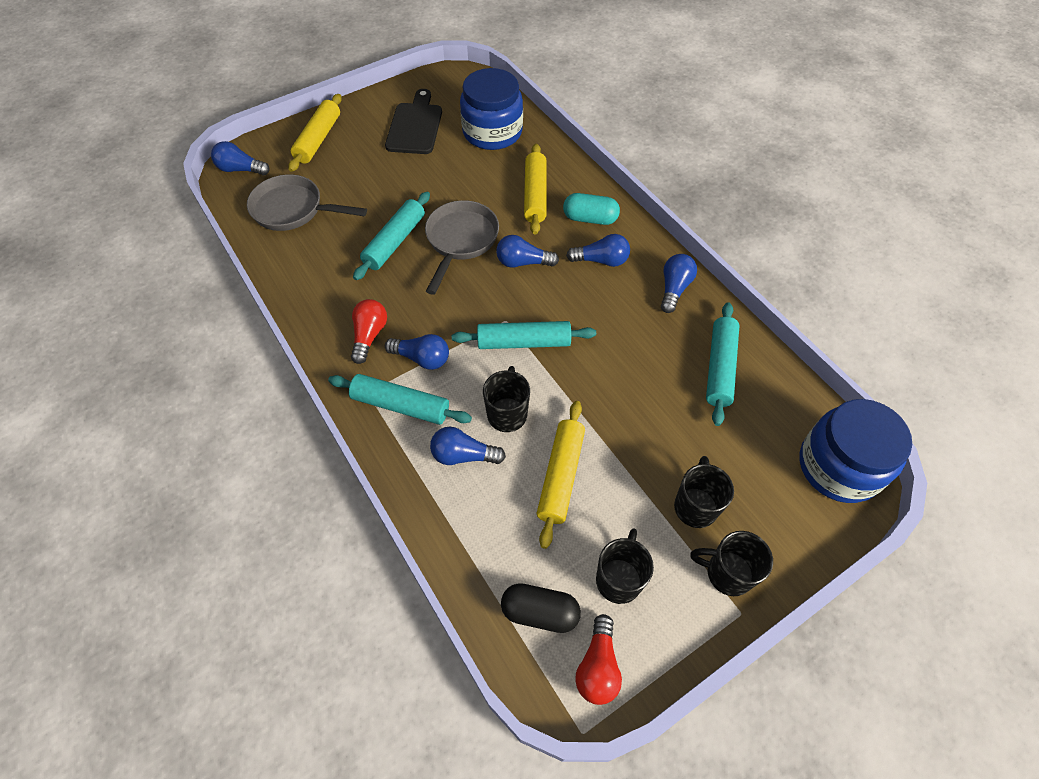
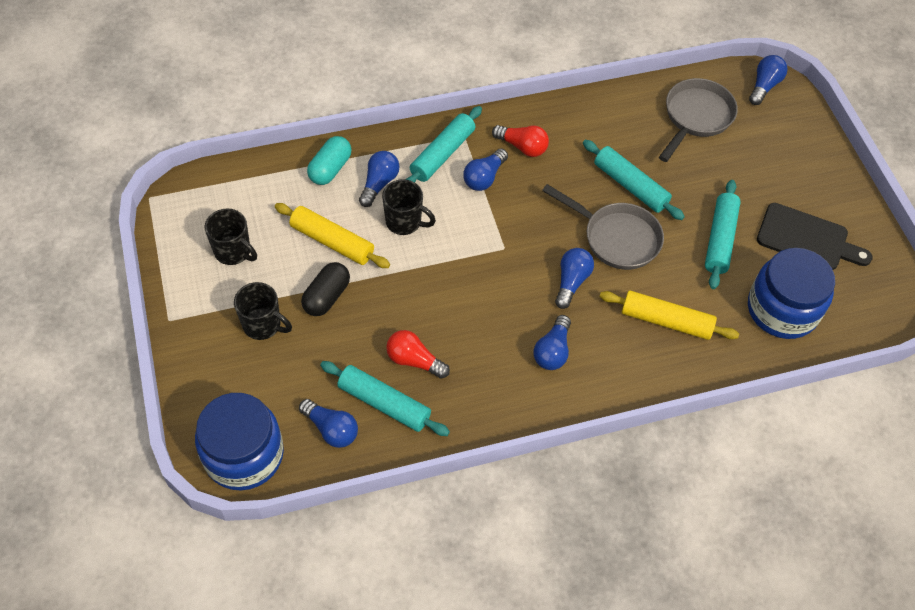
camera: 105 degrees right, 0 degrees up
yellow rolling pin [288,94,342,172] -> none
turquoise rolling pin [452,321,596,349] -> turquoise rolling pin moved to [705,180,741,289]
black capsule [501,583,581,633] -> black capsule moved to [301,262,350,316]
turquoise capsule [563,193,620,225] -> turquoise capsule moved to [307,136,351,185]
red light bulb [575,614,622,705] -> red light bulb moved to [386,330,450,379]
blue light bulb [661,254,697,313] -> blue light bulb moved to [299,399,358,448]
black mug [690,531,773,596] -> none

